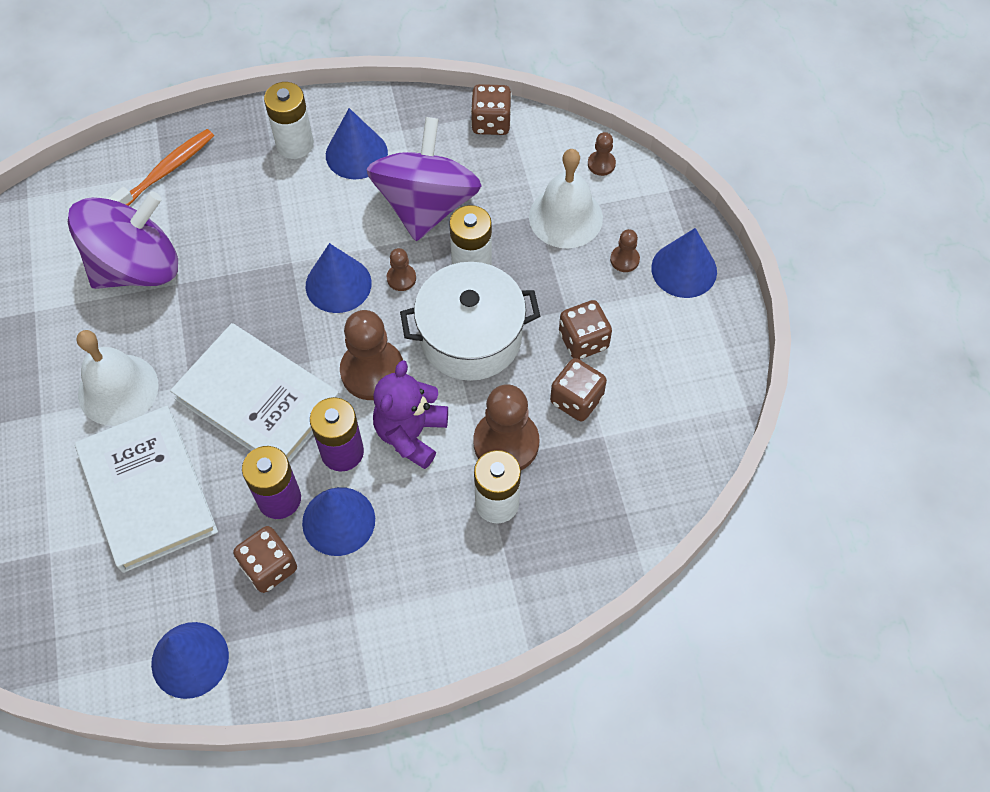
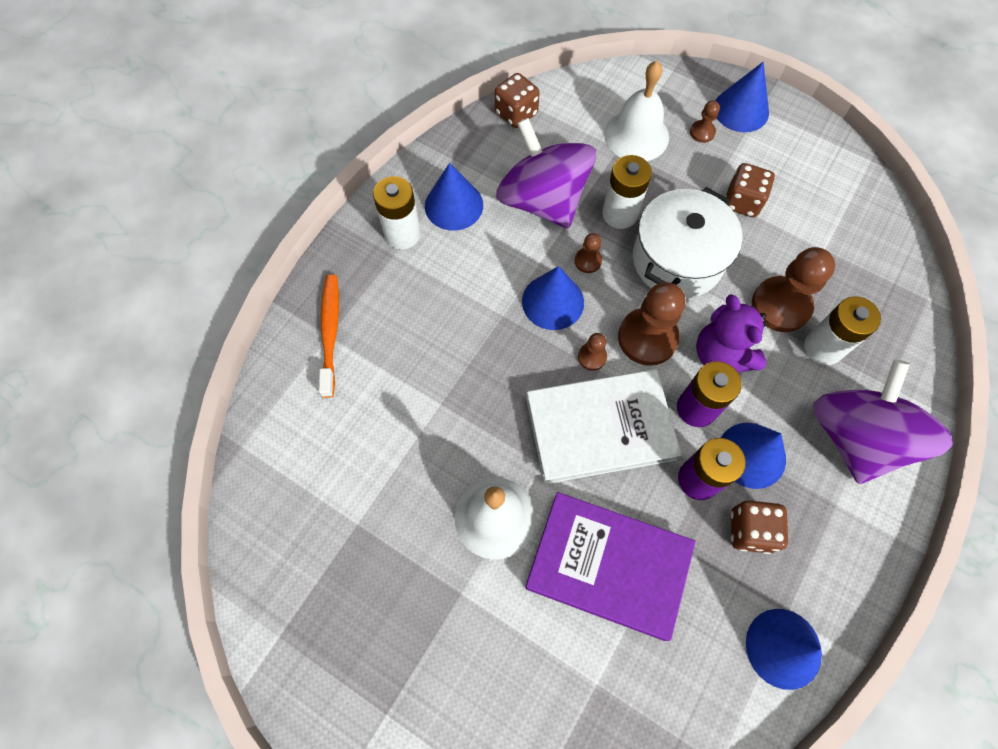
camera: 45 degrees left, 5 degrees up
purple spinning top [68,191,178,289] -> purple spinning top moved to [813,359,953,484]
white book [75,406,218,573] -> purple book [525,492,696,641]
brown dice [550,358,607,421] -> none
brown pawn [588,132,616,176] -> brown pawn moved to [578,333,607,371]

